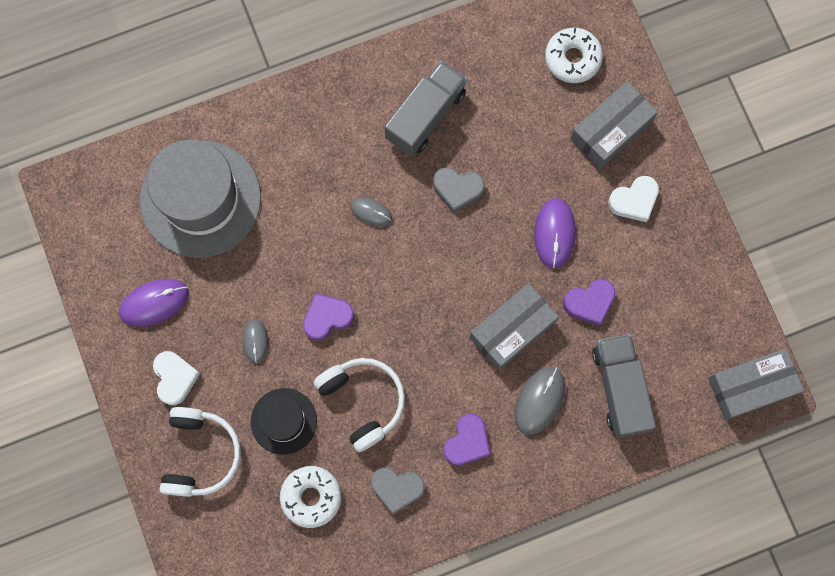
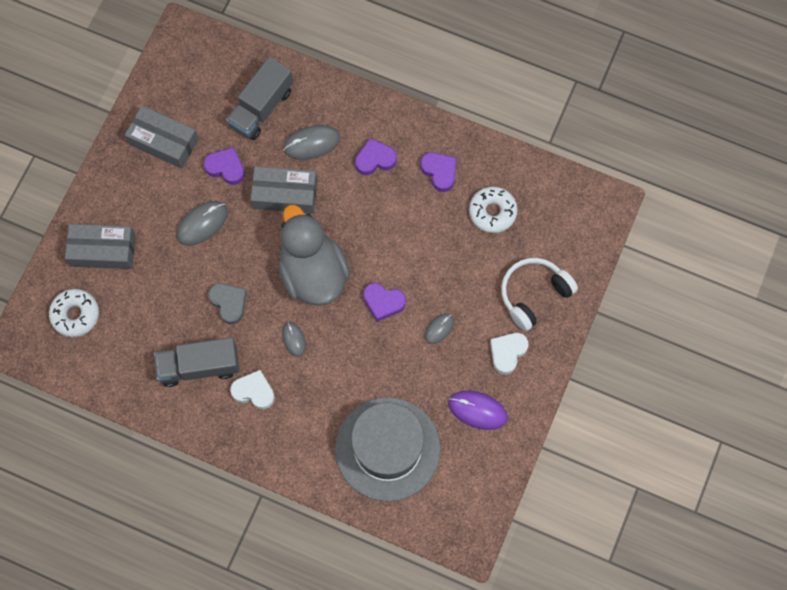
camera: 135 degrees left, 5 degrees down
black hat [251,388,317,455] -> none
white headphones [314,358,405,452] -> none
grey heart [371,467,425,514] -> purple heart [420,152,457,192]
purple mouse [534,198,576,268] -> grey mouse [177,201,228,246]
white heart [608,176,659,222] -> white heart moved to [230,370,275,409]
grey box [708,348,804,420] -> grey box moved to [125,106,199,169]
none -> grey duck [278,204,350,306]

